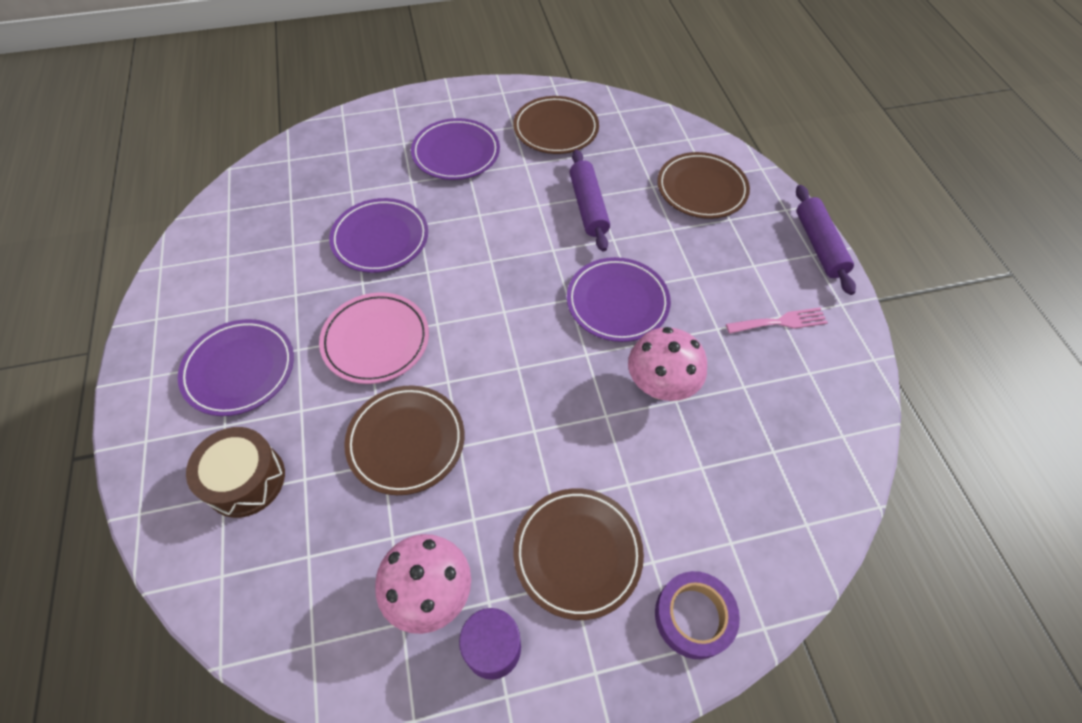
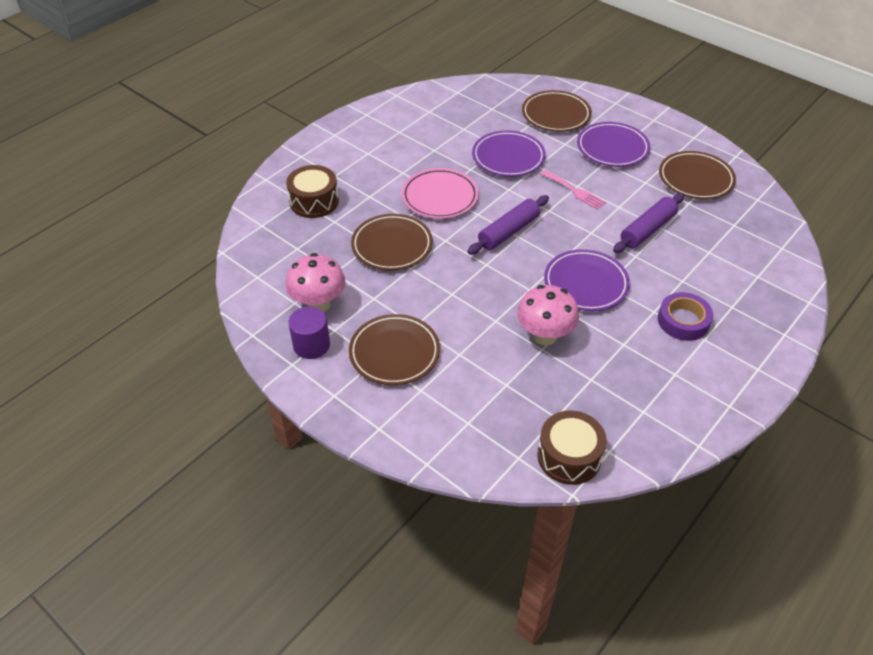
camera: 55 degrees right, 10 degrees down
purple plate [178,319,294,416] -> none
purple tape [655,571,740,659] -> purple tape moved to [658,292,713,341]
brown plate [657,152,750,219] -> brown plate moved to [522,90,592,132]
pink fork [726,307,828,334] -> pink fork moved to [541,170,606,210]
purple rolling pin [796,185,856,295] -> purple rolling pin moved to [467,195,549,255]
none -> brown drum [537,411,607,485]

